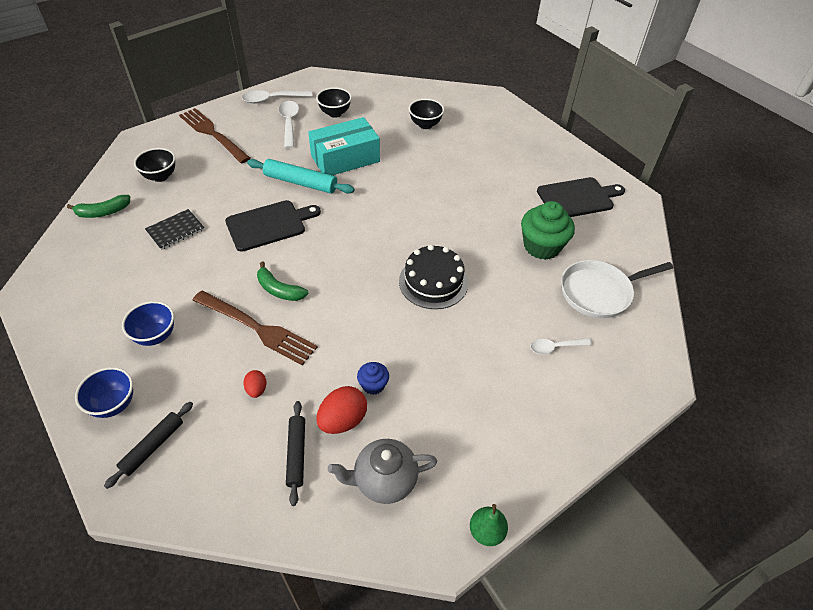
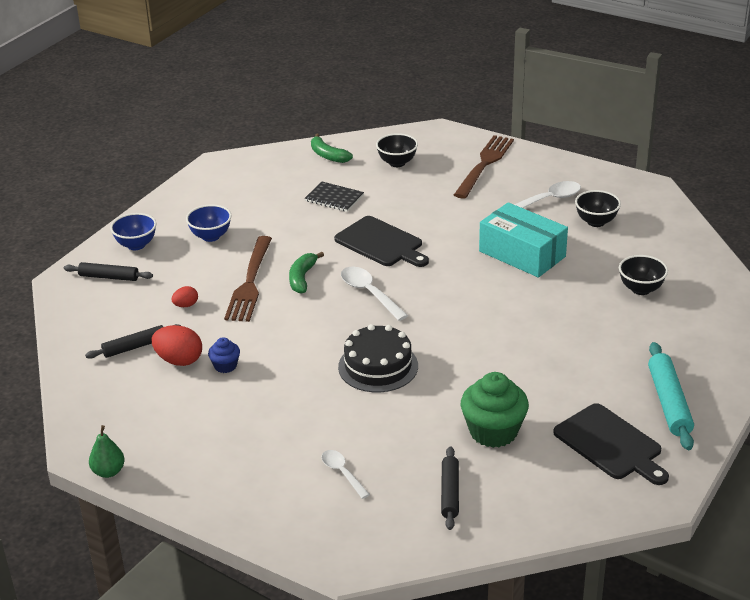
camera: 70 degrees right, 15 degrees down
white spoon [242,90,313,104] -> white spoon moved to [341,267,408,321]
turquoise rolling pin [247,159,355,194] -> turquoise rolling pin moved to [648,342,694,450]
grey teapot [328,439,437,504] -> none
white pan [561,260,673,318] -> black rolling pin [441,446,459,530]

